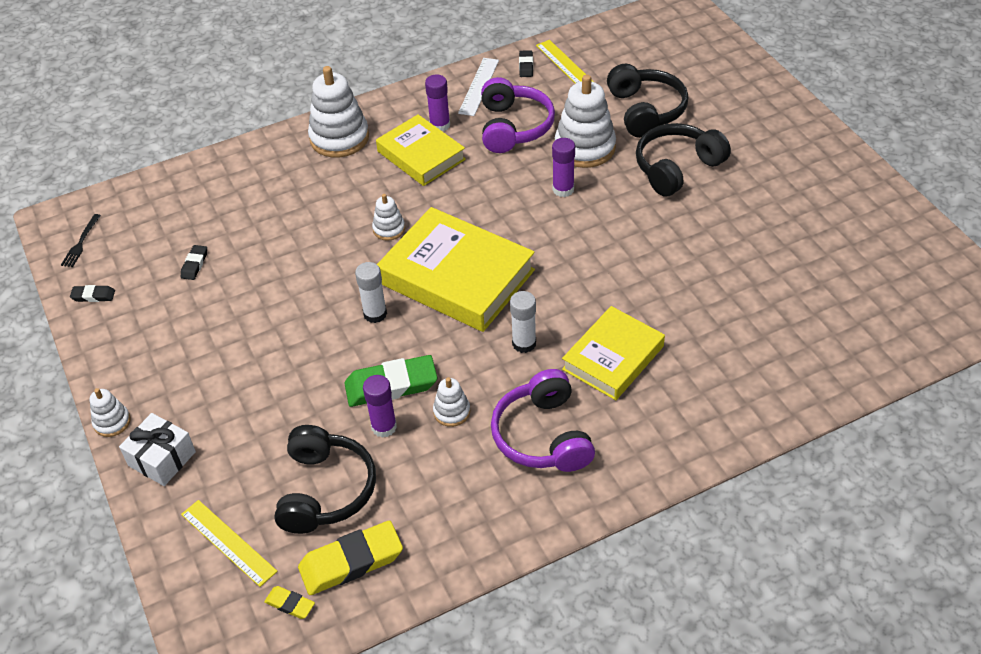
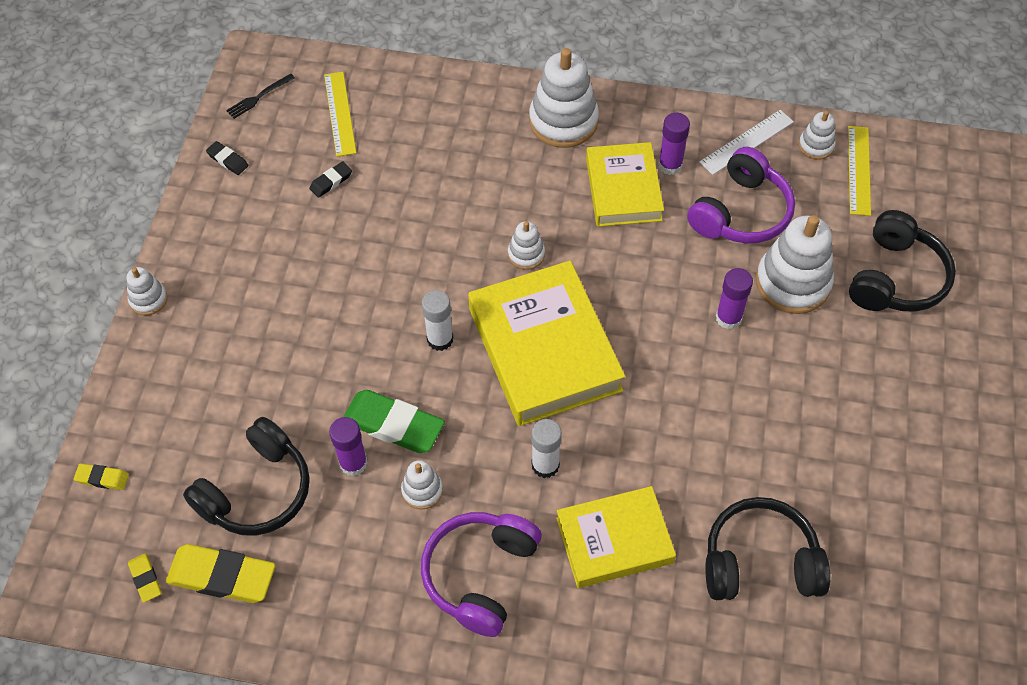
camera: 35 degrees right, 10 degrees up
white gift [119,413,196,486] -> none
yellow ruler [181,500,278,587] -> yellow ruler moved to [324,72,356,157]
black eraser [519,50,533,77] -> white stacking toy [799,111,836,160]
black headphones [636,123,731,197] -> black headphones moved to [705,497,830,600]
none -> yellow eraser [74,463,129,490]

